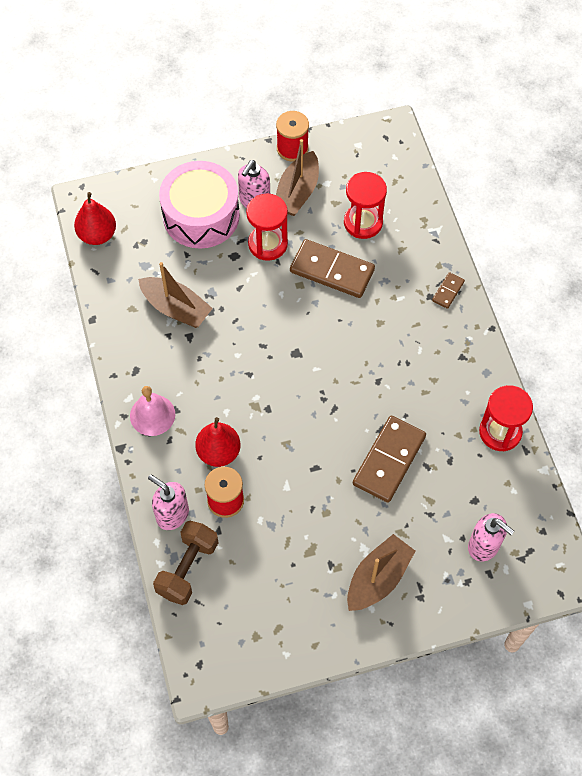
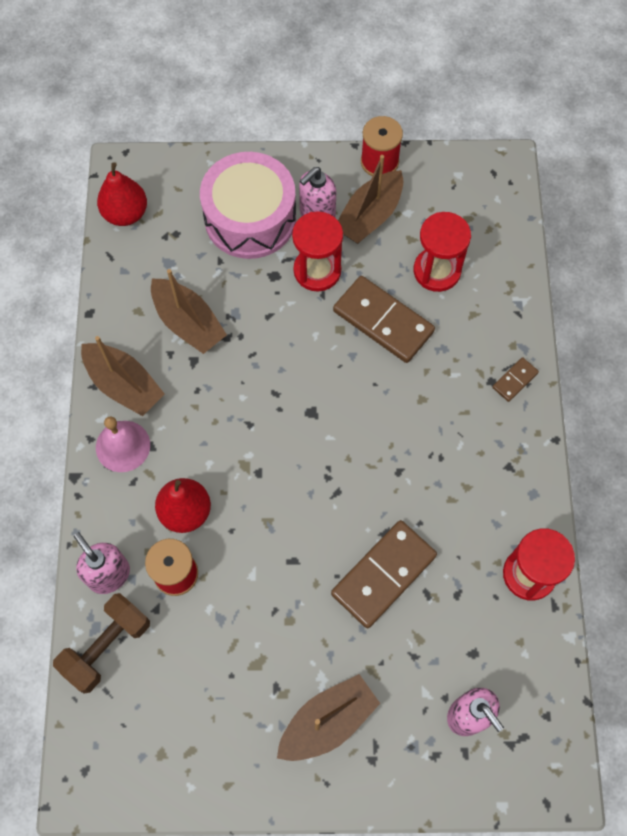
camera: 15 degrees right, 5 degrees up
none -> brown boat [81,336,165,416]

